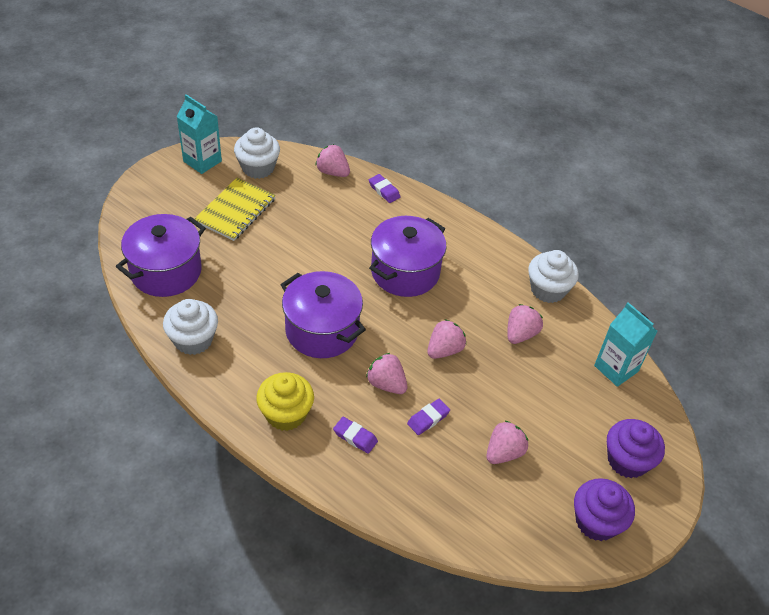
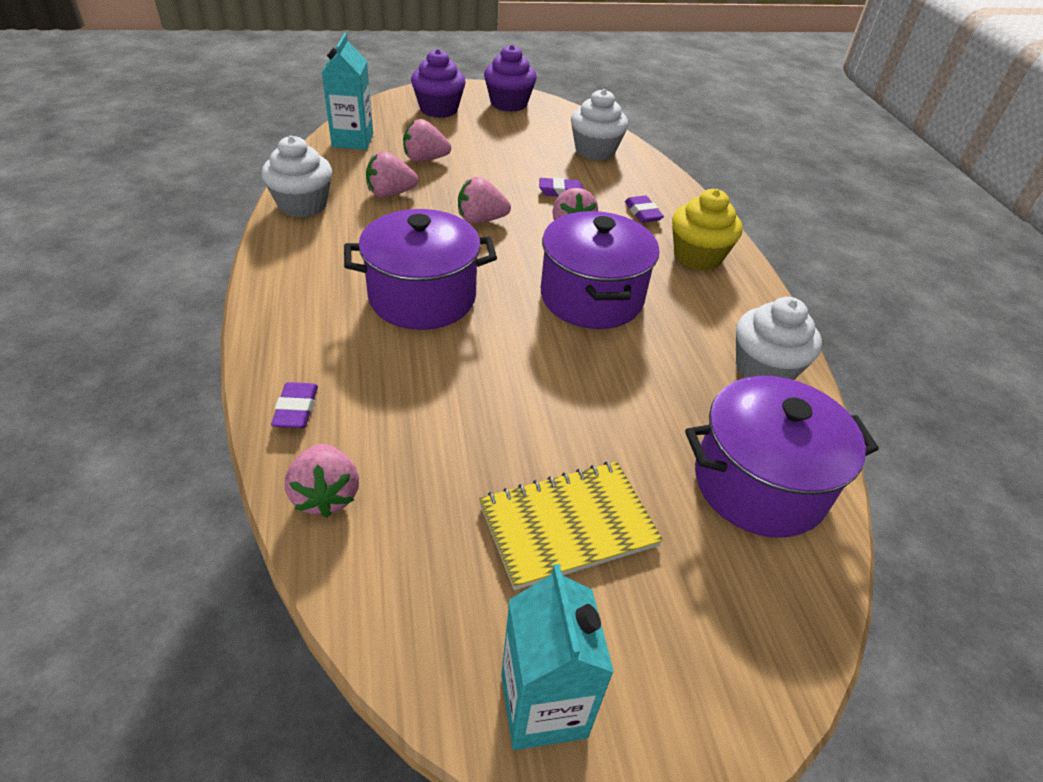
camera: 140 degrees left, 5 degrees down
white cupcake [234,127,280,179] -> white cupcake moved to [571,89,628,161]
pink strawberry [486,420,528,464] -> pink strawberry moved to [403,119,451,162]

